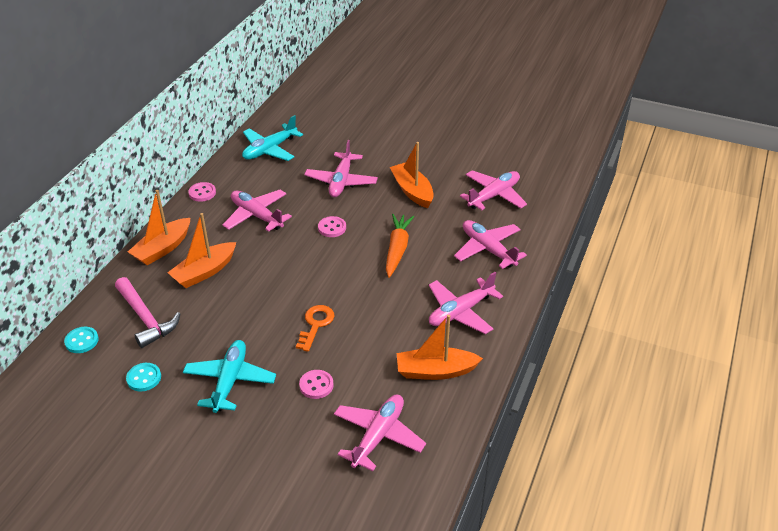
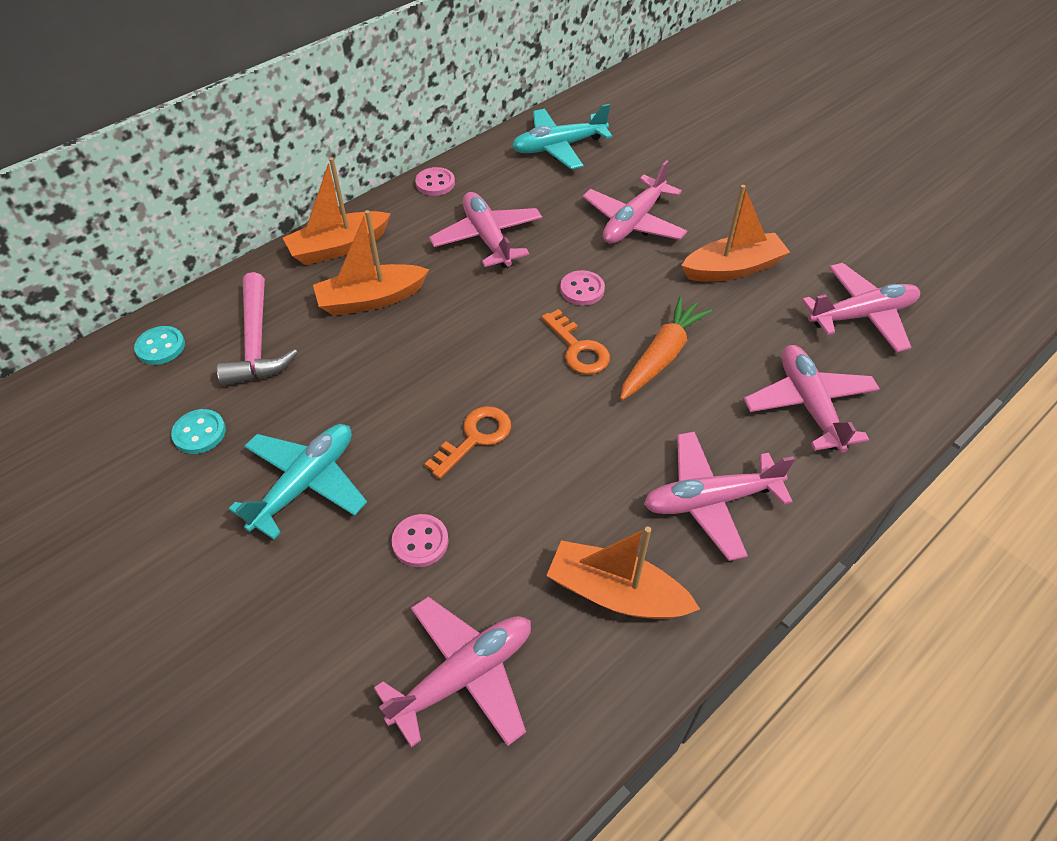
camera: 25 degrees right, 10 degrees up
orange boat [390,142,434,208] -> orange boat turned 75 degrees clockwise [681,185,790,282]
none -> orange key [542,309,610,374]

